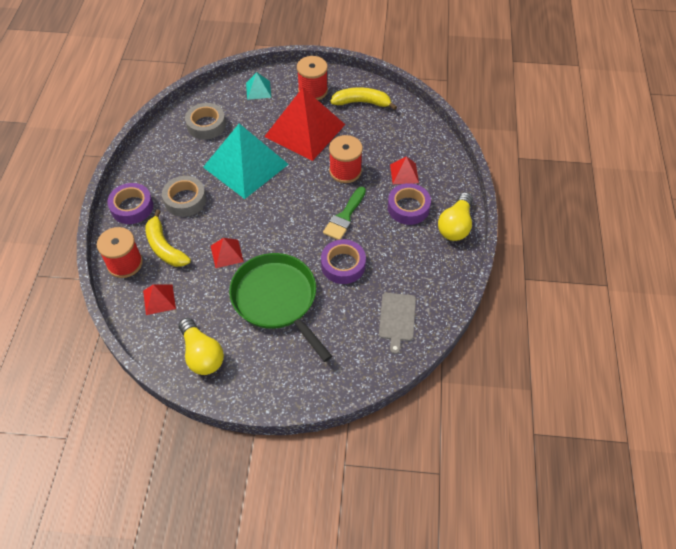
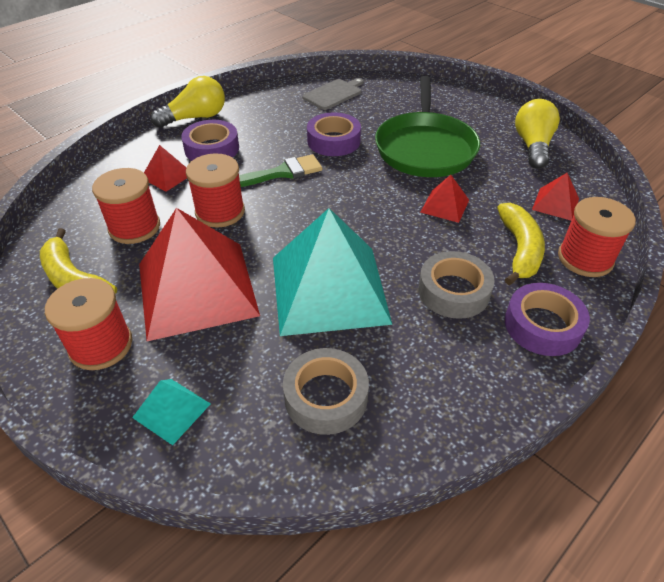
camera: 140 degrees left, 10 degrees down
none -> red spool [92,168,160,244]

